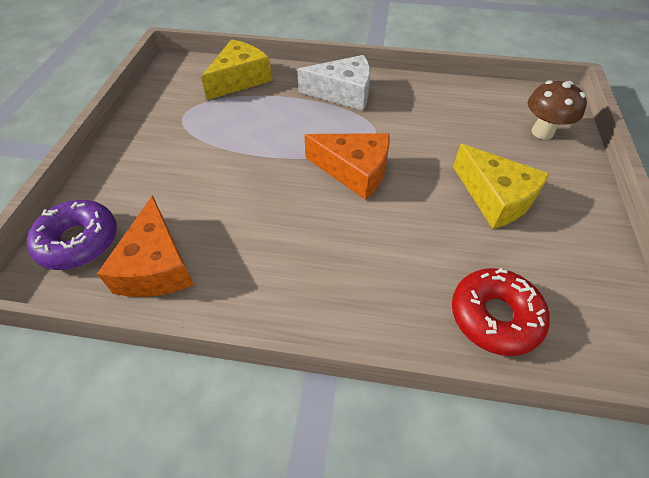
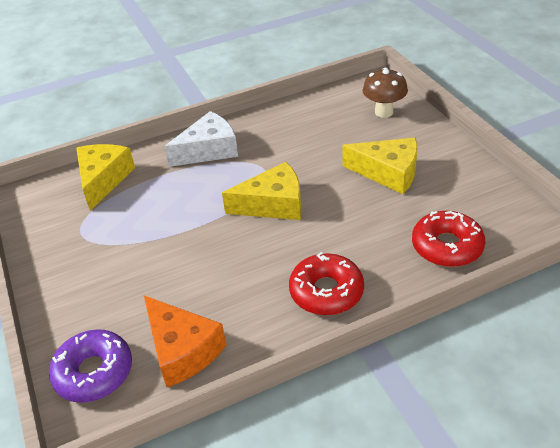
camera: 30 degrees left, 10 degrees down
orange cheese [305,133,390,200] -> yellow cheese [222,162,302,220]
none -> red donut [289,252,364,315]

